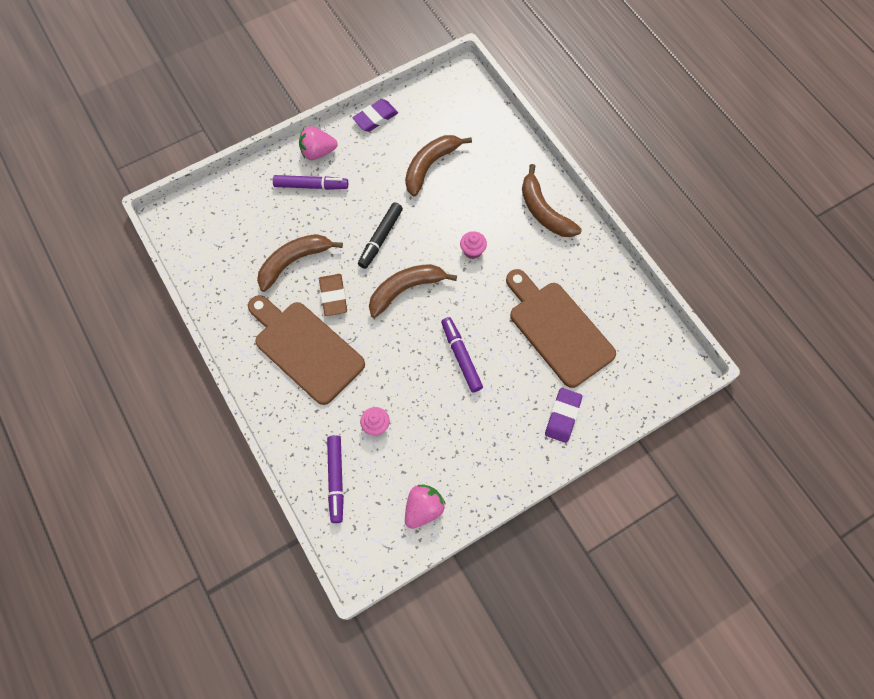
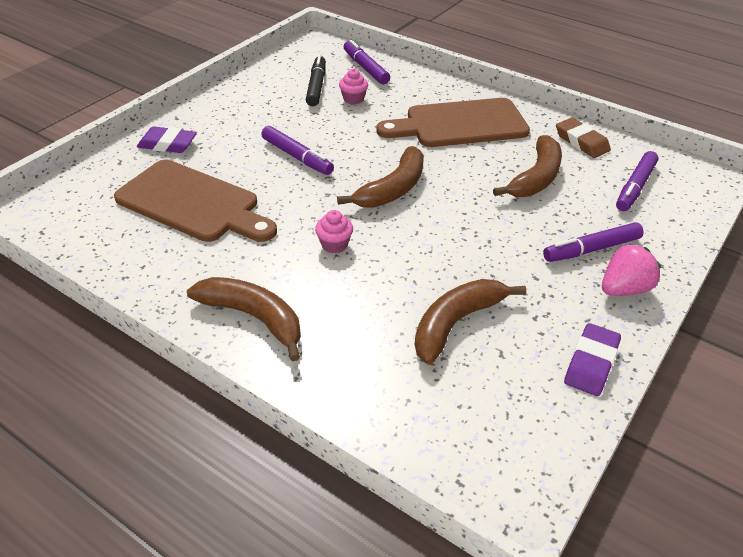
camera: 155 degrees right, 25 degrees down
brown cutting board [248,295,365,405] -> brown cutting board turned 150 degrees clockwise [376,98,530,147]
brown eraser [319,274,347,316] -> brown eraser moved to [556,118,611,158]
black marker [358,202,403,269] -> black marker moved to [306,55,326,106]
brown banana [405,135,472,196] -> brown banana turned 150 degrees counterclockwise [415,279,526,365]
pink strawberry [405,485,446,529] -> none
purple eraser [545,388,582,443] -> purple eraser turned 75 degrees counterclockwise [137,126,197,153]
none -> purple marker [616,151,659,211]

